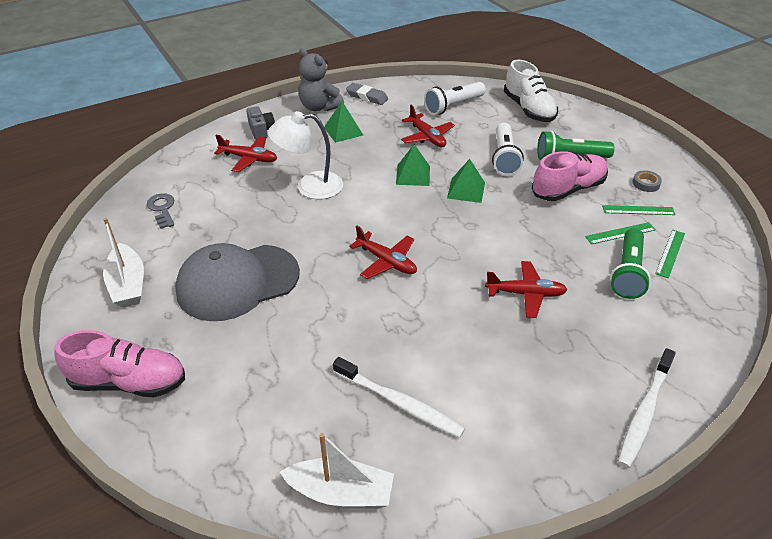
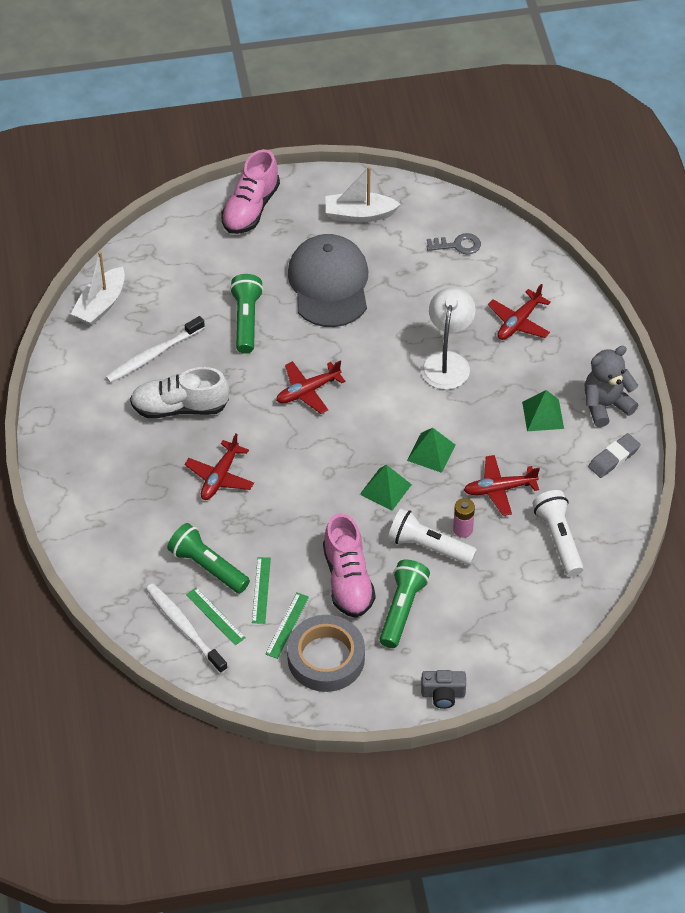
camera: 110 degrees right, 10 degrees up
grey camera [246,106,275,140] -> grey camera moved to [421,670,466,709]
white shoe [504,60,558,122] -> white shoe moved to [130,367,229,419]
white toothbrush [618,348,676,468] -> white toothbrush moved to [146,584,228,674]
grey tape [632,170,662,192] -> grey tape [287,615,365,692], size x2.45
none -> green flashlight [230,274,263,354]
none -> pink battery [453,498,475,538]

